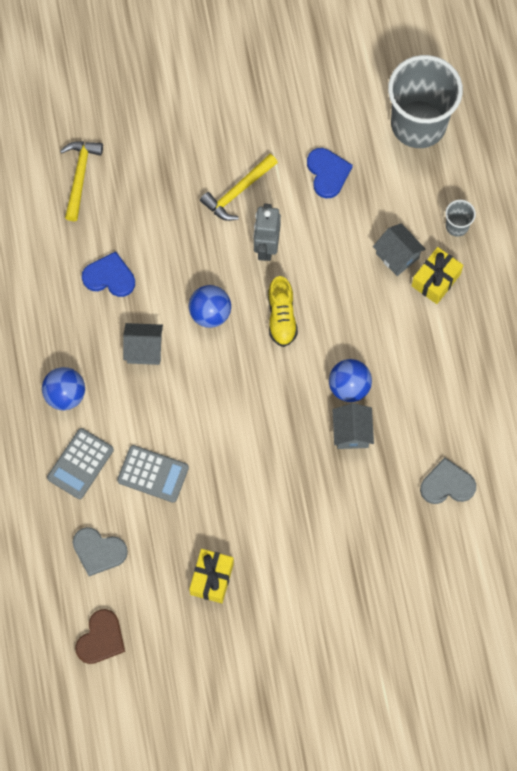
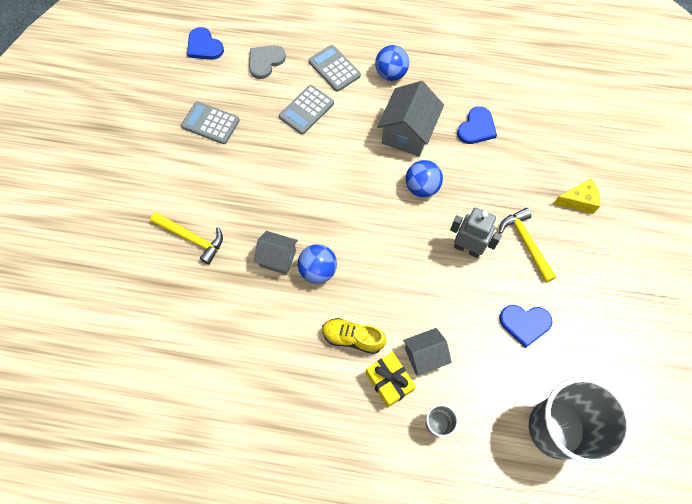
camera: 110 degrees right, 5 degrees down
yellow hammer [60,141,103,221] -> yellow hammer moved to [150,212,223,264]
brown heart [75,609,125,664] -> blue heart [187,27,224,60]
grey house [123,323,163,365] -> grey house [377,81,444,157], size x1.60
yellow gift [189,549,234,603] -> grey calculator [181,101,240,144]
yellow shoe [268,276,298,347] -> yellow shoe moved to [322,318,386,354]
grey heart [420,458,476,504] -> none
none -> yellow cheese [553,179,600,214]

